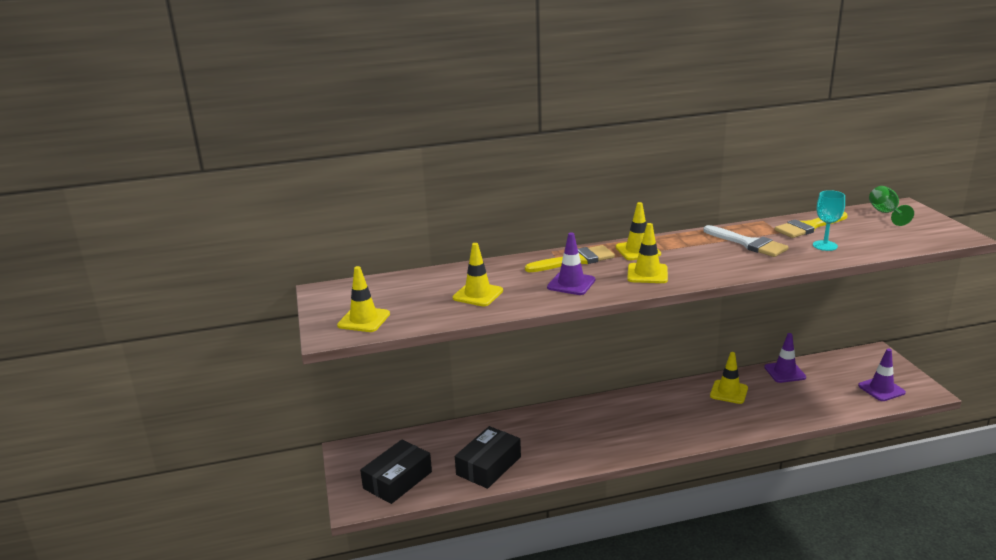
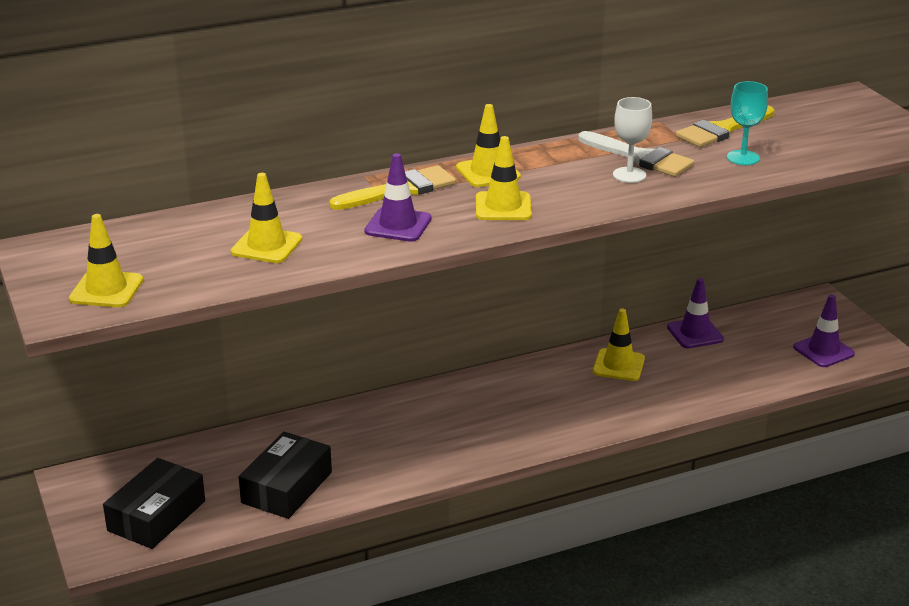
camera: 10 degrees left, 5 degrees up
green goblet [869,186,914,226] -> none
none -> white goblet [613,97,652,183]

